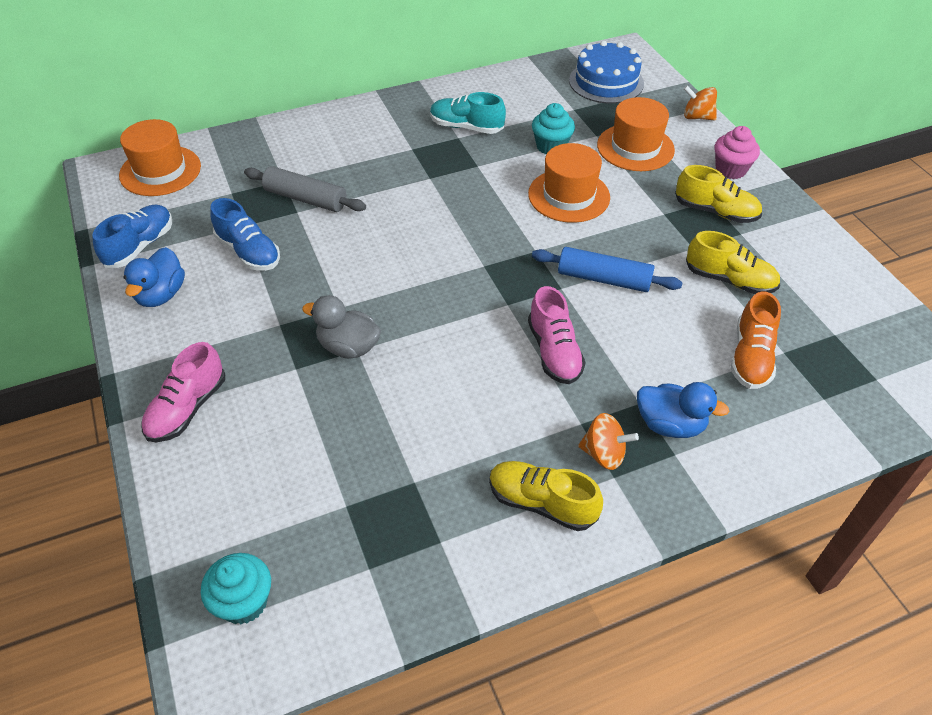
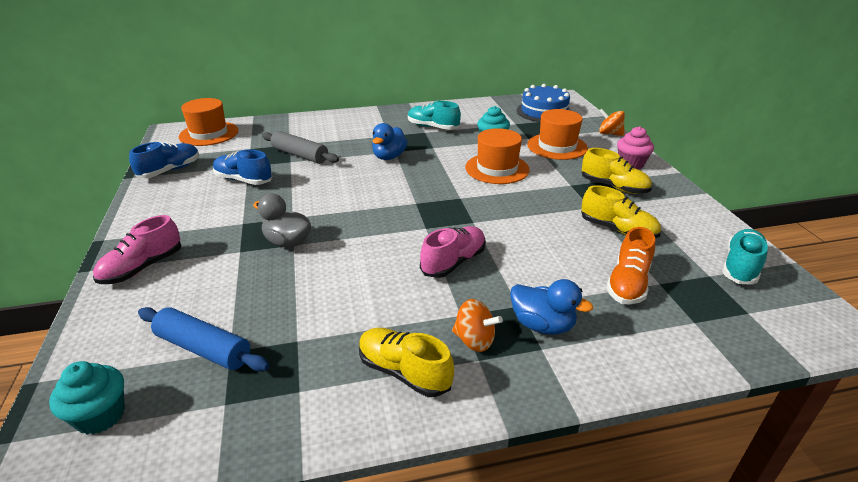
camera: 10 degrees right, 15 degrees down
blue duck [124,247,185,307] -> blue duck moved to [372,123,408,160]
blue shoe [210,198,280,271] -> blue shoe turned 150 degrees clockwise [213,149,273,185]
pink shoe [528,286,586,384] -> pink shoe turned 135 degrees counterclockwise [420,226,486,278]
blue rolling pin [532,247,683,292] -> blue rolling pin moved to [138,307,269,371]
none -> turquoise shoe [722,229,768,285]

